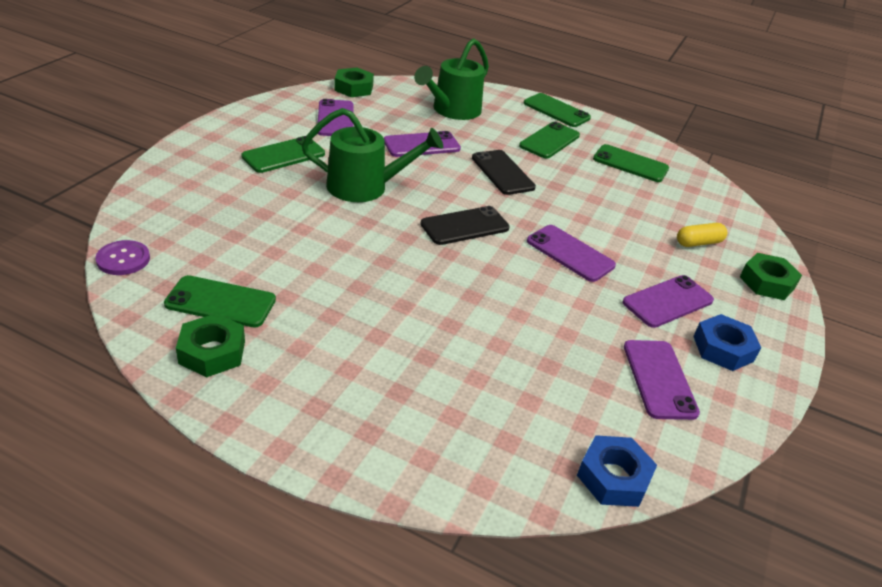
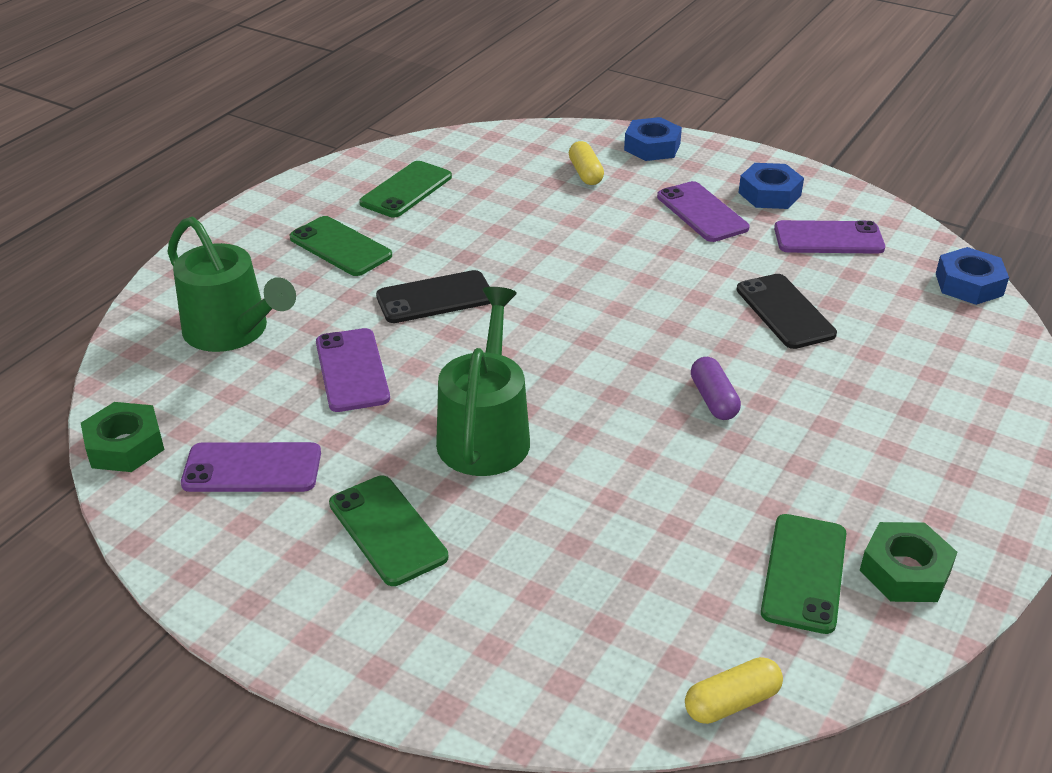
camera: 80 degrees left, 0 degrees up
purple button [95,240,150,275] -> yellow capsule [685,657,783,724]
black phone [421,206,510,245] -> black phone moved to [736,274,837,349]
green phone [523,93,591,127] -> none
purple phone [527,225,616,282] -> none
green nut [740,253,802,300] -> blue nut [624,117,682,161]
none -> purple capsule [691,357,741,420]

